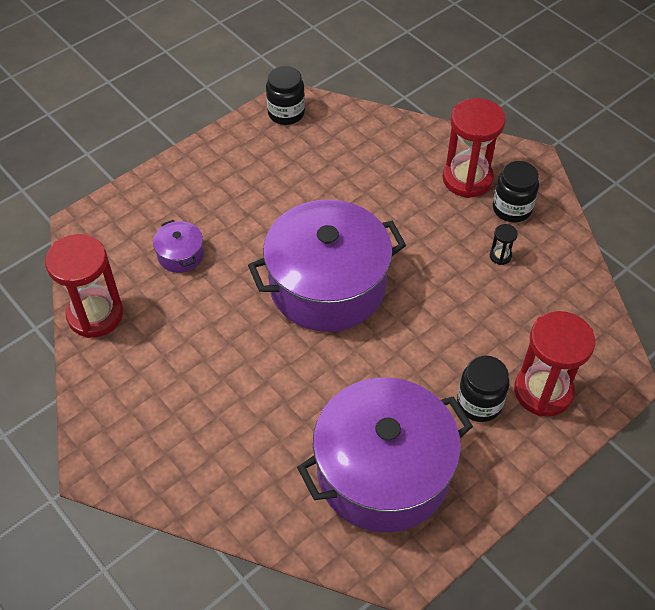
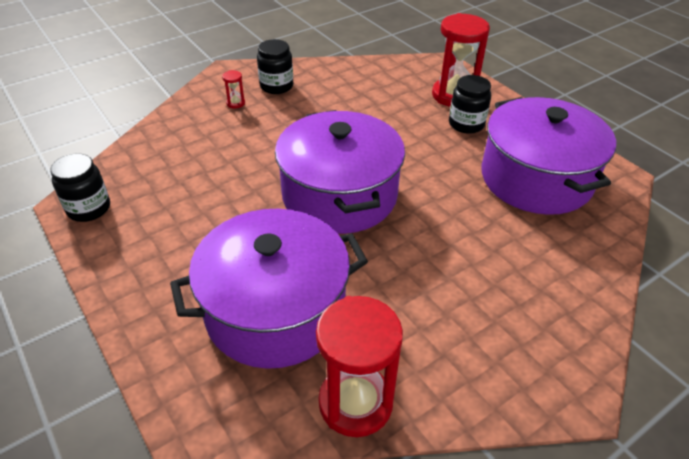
camera: 85 degrees left, 10 degrees down
purple pot [153,220,204,273] -> purple pot [170,209,368,369], size x2.46
red hourglass [442,98,506,198] -> red hourglass [222,70,245,108], size x0.41
black hourglass [490,224,518,265] -> none

